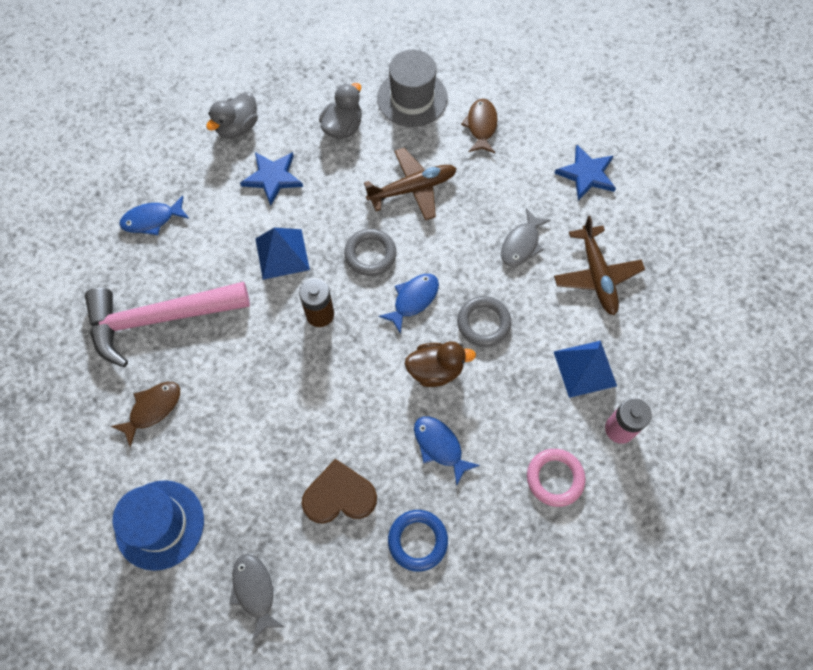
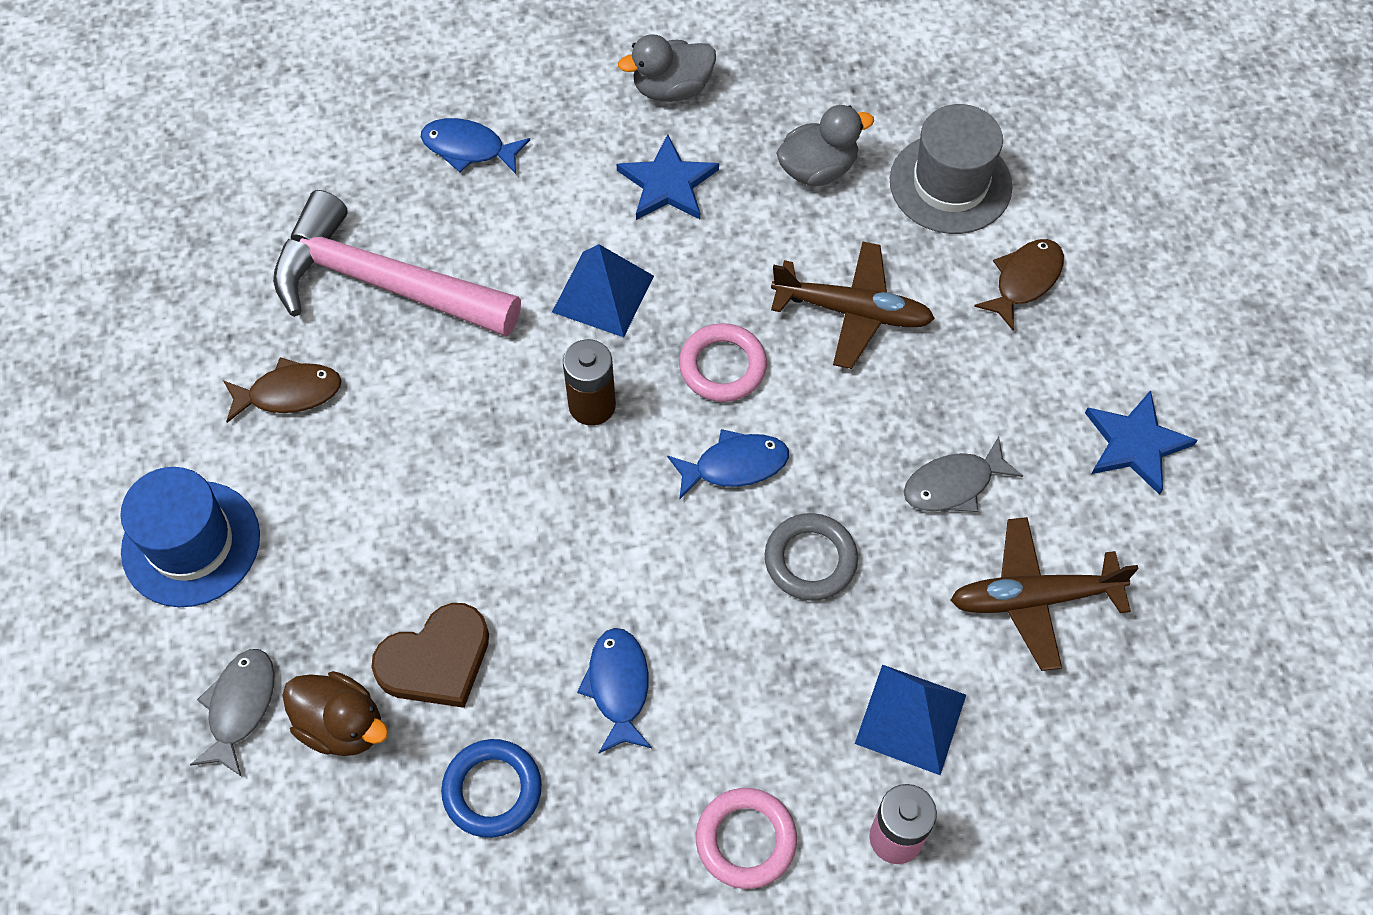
camera: 35 degrees right, 5 degrees down
brown heart [302,459,377,524] -> brown heart turned 120 degrees clockwise [371,603,489,708]
grey ring [344,228,396,276] -> pink ring [679,323,767,402]
brown duck [405,341,476,387] -> brown duck moved to [282,671,388,756]
brown plane [554,216,645,315] -> brown plane turned 60 degrees clockwise [950,517,1139,671]

